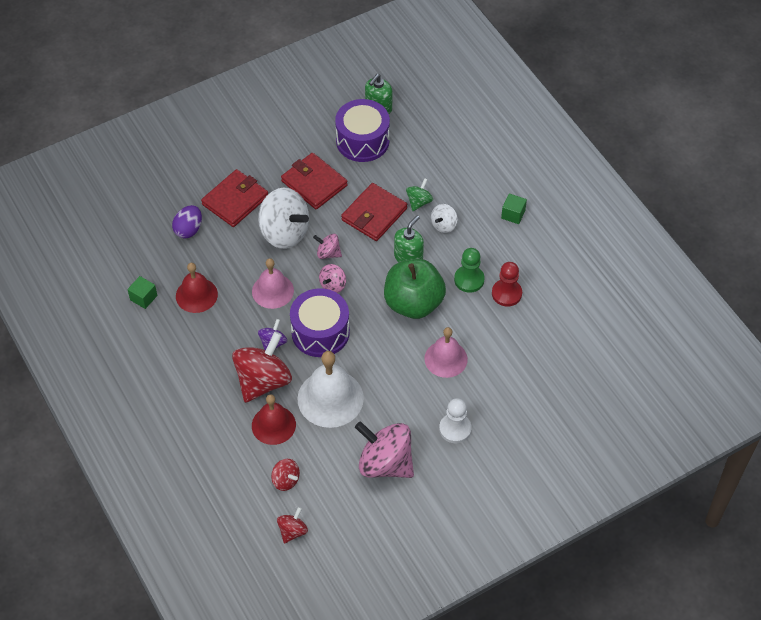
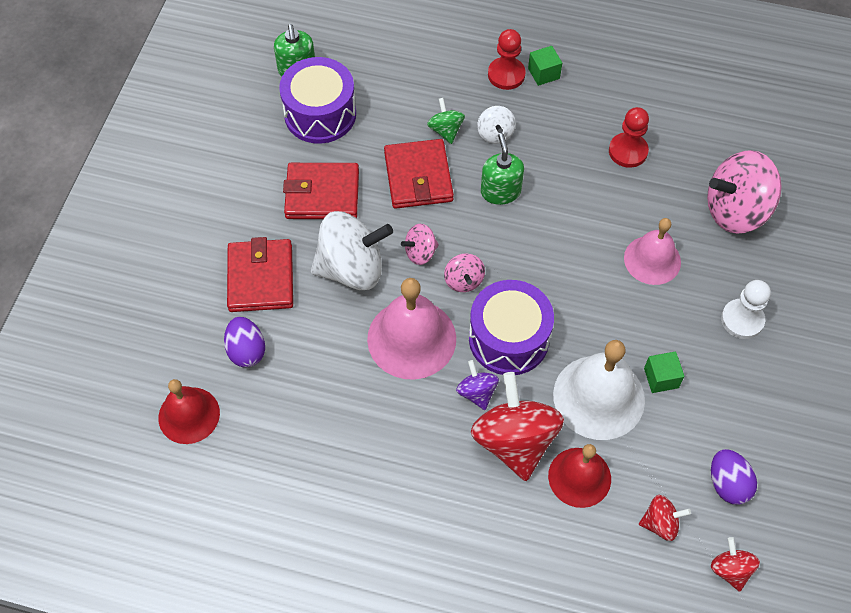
camera: 45 degrees left, 5 degrees up
green cube [127,276,157,309] -> green cube moved to [644,351,685,393]
red bell [176,263,218,313] -> red bell moved to [158,379,220,444]
pink bell [252,258,294,309] -> pink bell [367,278,456,380], size x1.51
pink spinning top [355,421,414,478] -> pink spinning top moved to [707,150,782,233]
green apple [384,259,446,319] -> none
green pawn [454,248,485,293] -> none
none -> red pawn [488,29,526,90]
none -> purple egg [711,449,757,505]

